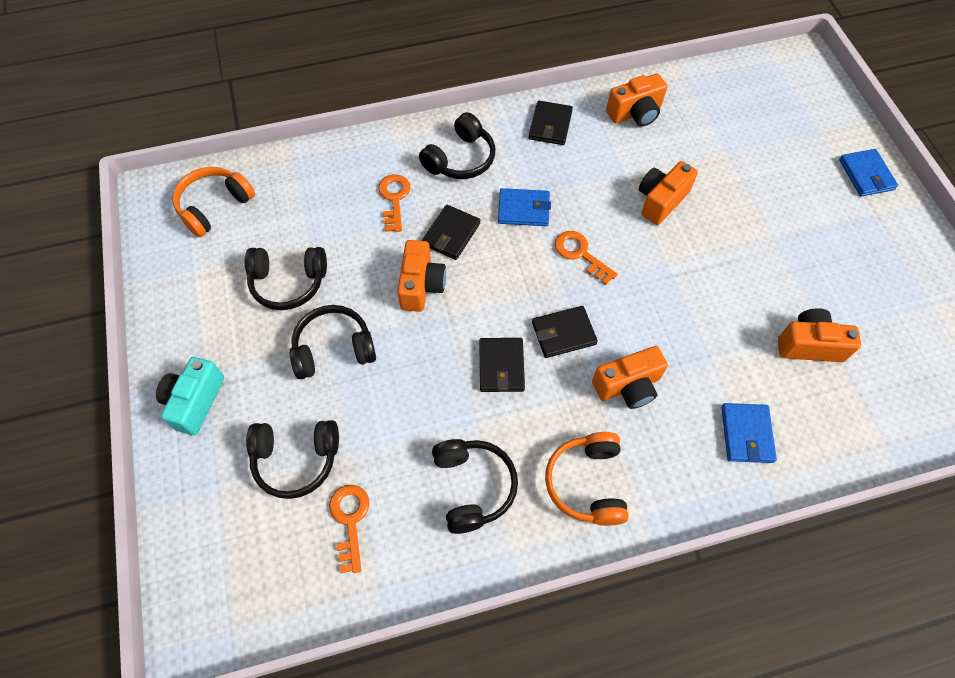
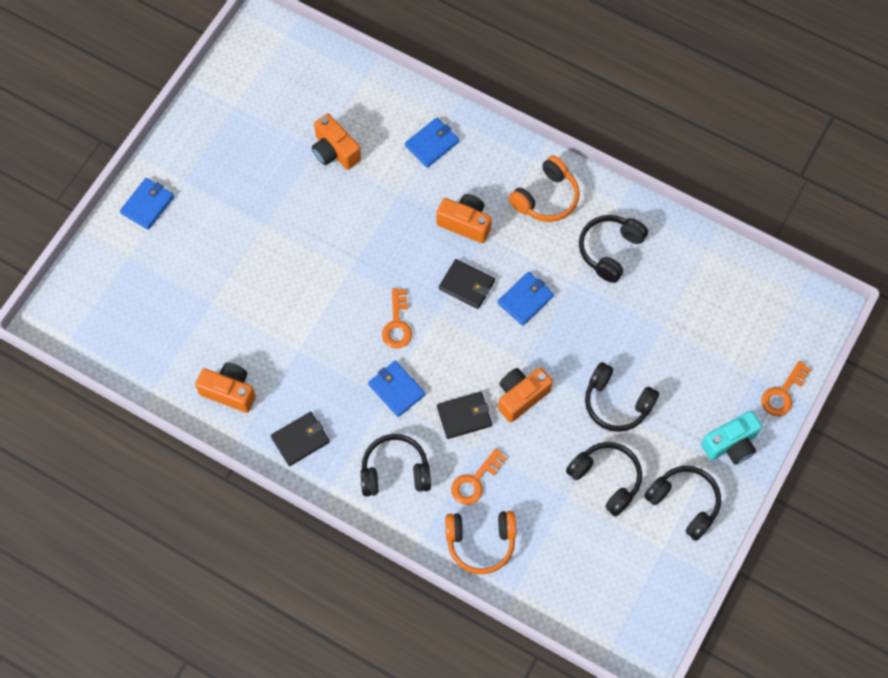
camera: 135 degrees left, 5 degrees up
orange headphones [172,167,255,237] -> orange headphones moved to [445,511,516,574]
black headphones [246,420,339,499] -> black headphones moved to [644,466,721,541]
orange key [329,485,369,573] -> orange key moved to [761,361,811,416]
black wallet [479,338,525,392] -> blue wallet [497,272,554,326]
orange camera [639,161,698,225] -> none

